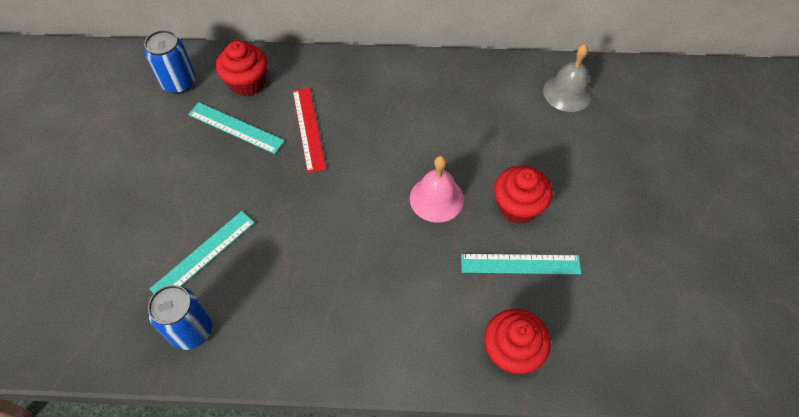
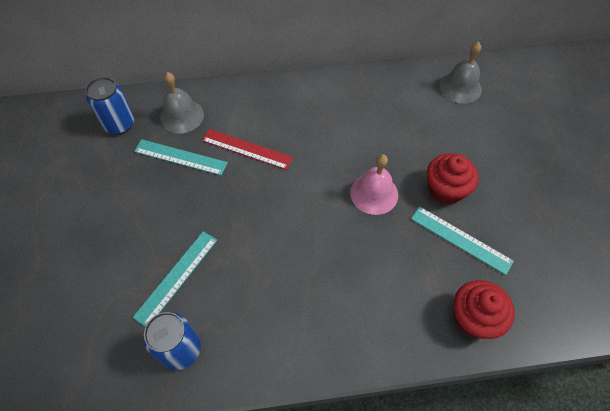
camera: 10 degrees left, 0 degrees up
red cupcake [216,41,267,96] -> grey bell [160,72,204,133]
red ruler [293,88,326,173] -> red ruler turned 45 degrees counterclockwise [202,129,293,170]
turquoise ruler [461,254,581,274] -> turquoise ruler turned 45 degrees clockwise [411,207,514,275]

